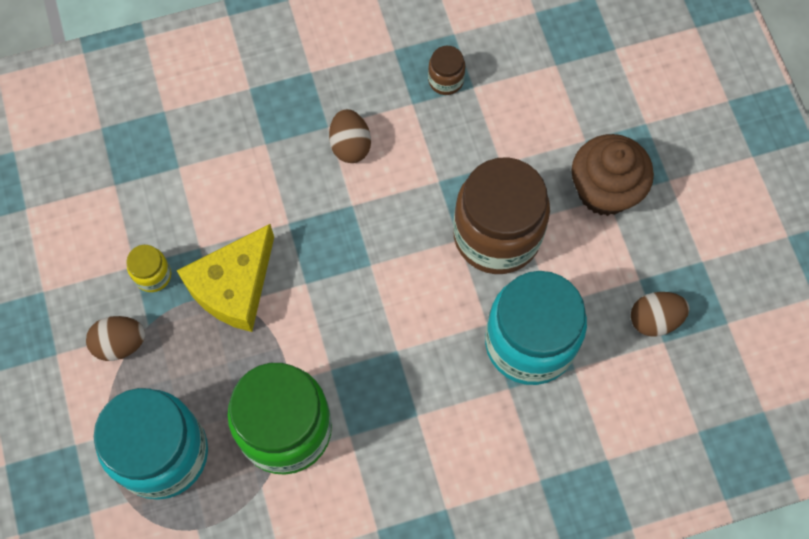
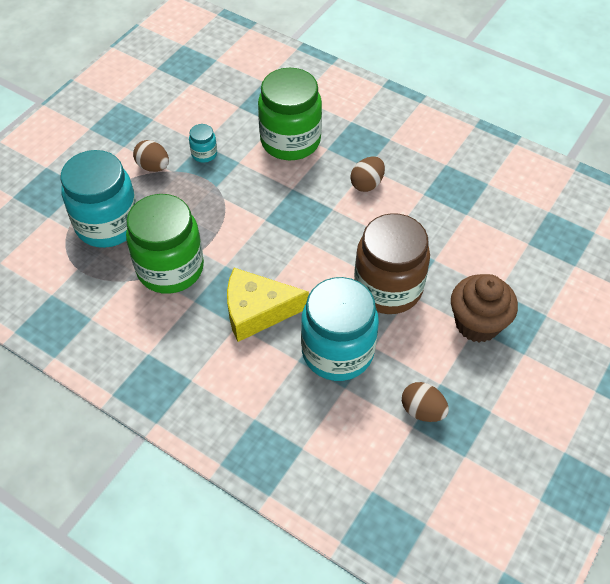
camera: 50 degrees right, 15 degrees down
yellow jar [126,245,171,292] -> turquoise jar [189,124,217,163]
yellow cheese [177,224,274,332] -> yellow cheese moved to [227,268,309,342]
brown jar [428,46,465,95] -> none
none -> green jar [258,68,322,160]

